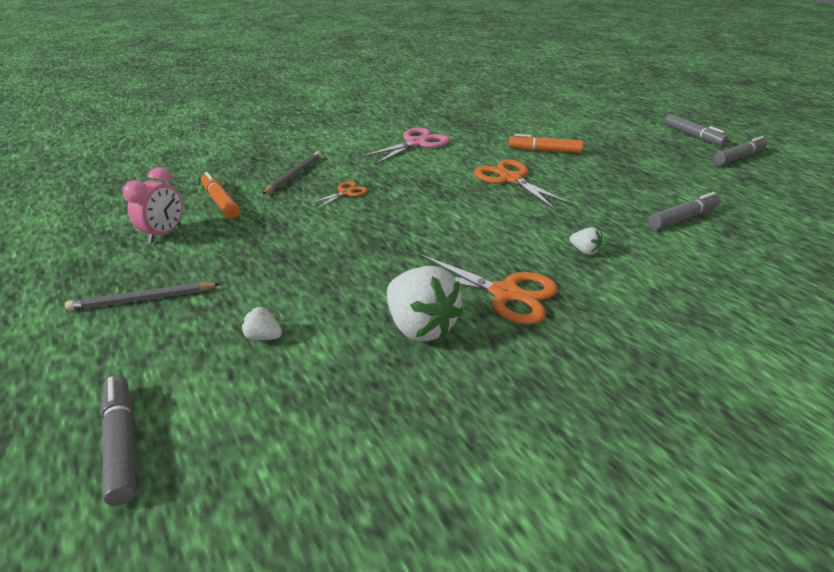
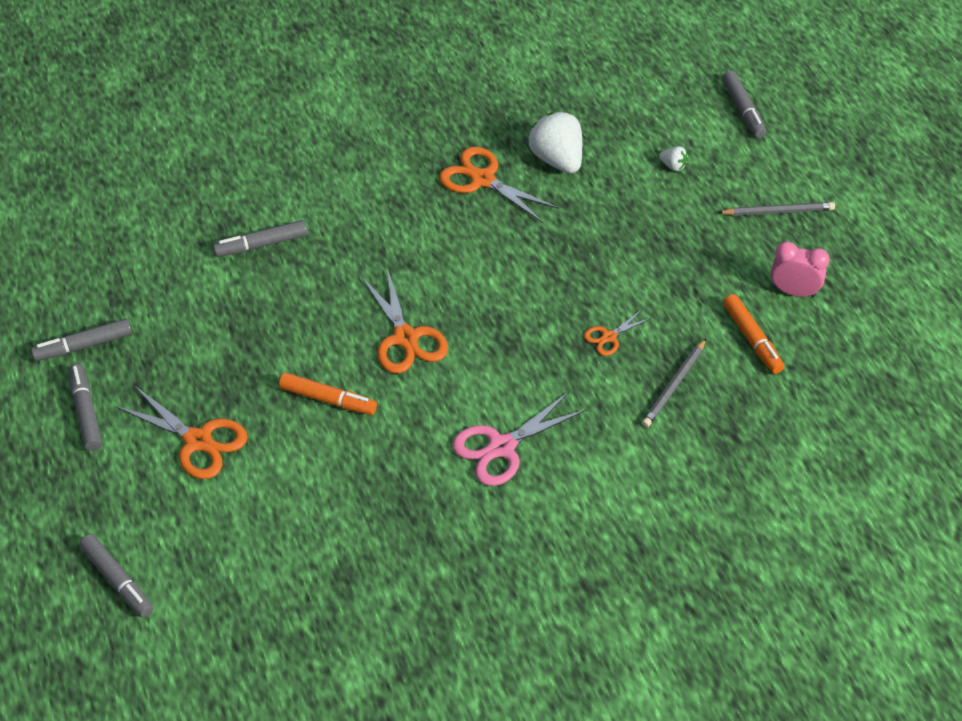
camera: 170 degrees left, 15 degrees up
pink clock [123,168,183,243] -> pink clock turned 75 degrees clockwise [771,241,830,297]
white strawberry [569,227,602,255] -> none
none -> grey marker [79,534,153,618]
none -> orange scissors [116,386,248,479]

